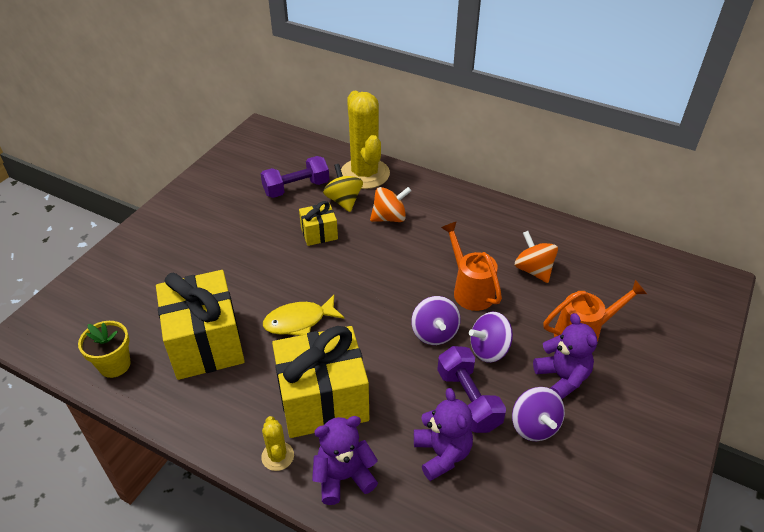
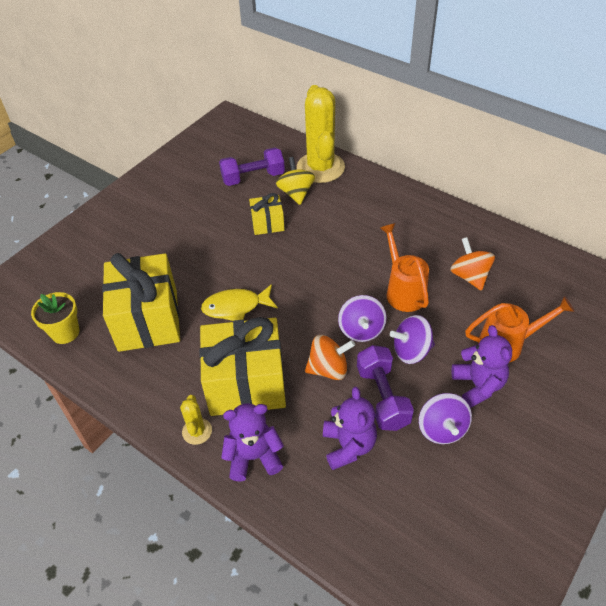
camera: 10 degrees right, 5 degrees up
orange spinning top [370,187,411,222] -> orange spinning top moved to [305,335,355,380]

